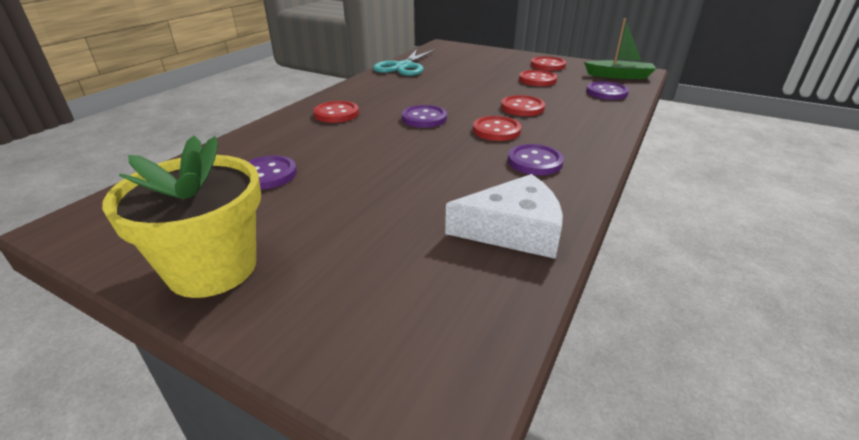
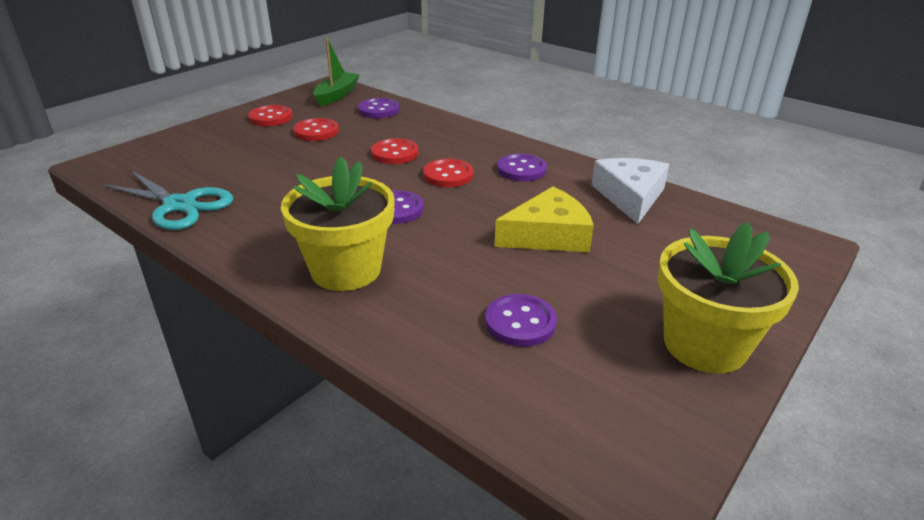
camera: 80 degrees left, 0 degrees up
red button [313,101,359,123] -> yellow flower pot [281,156,395,291]
none -> yellow cheese [494,187,594,252]

